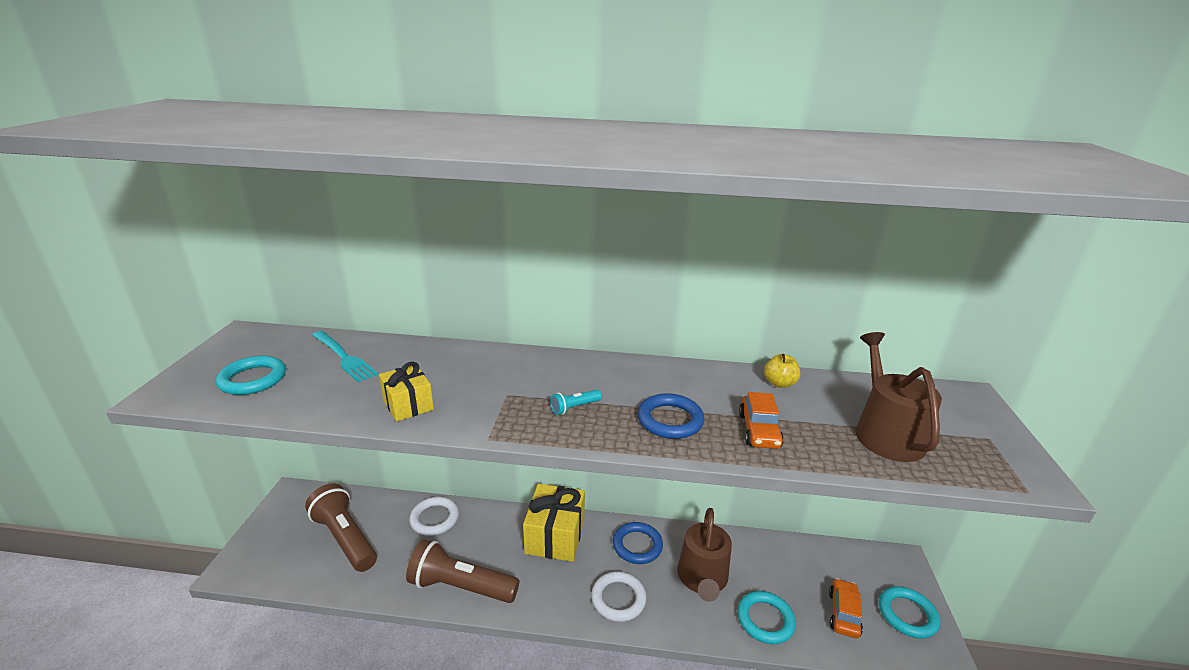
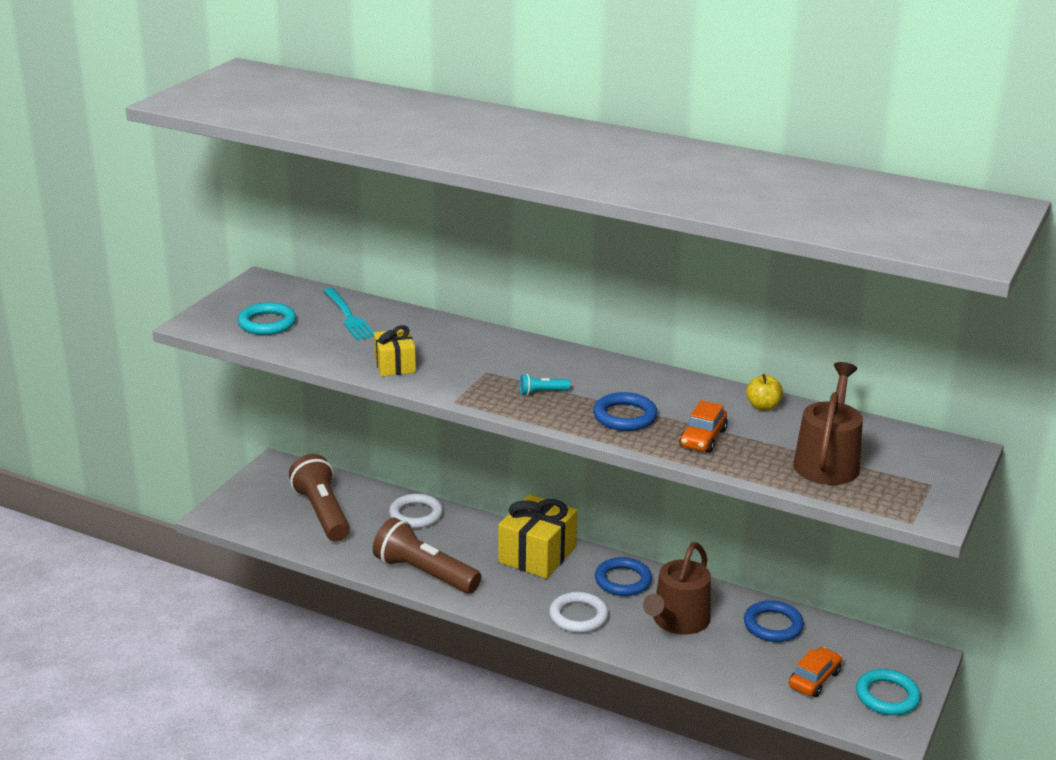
camera: 20 degrees right, 0 degrees up
turquoise ring [738,591,796,644] -> none
none -> blue ring [744,600,804,642]

